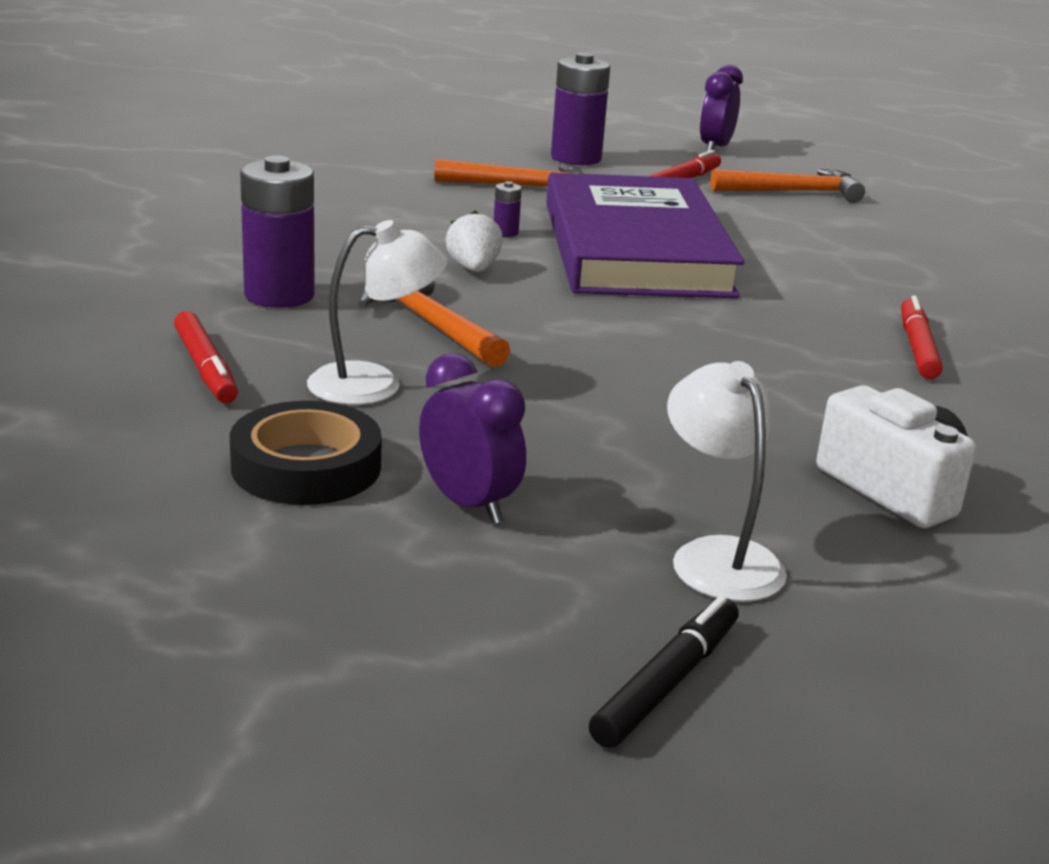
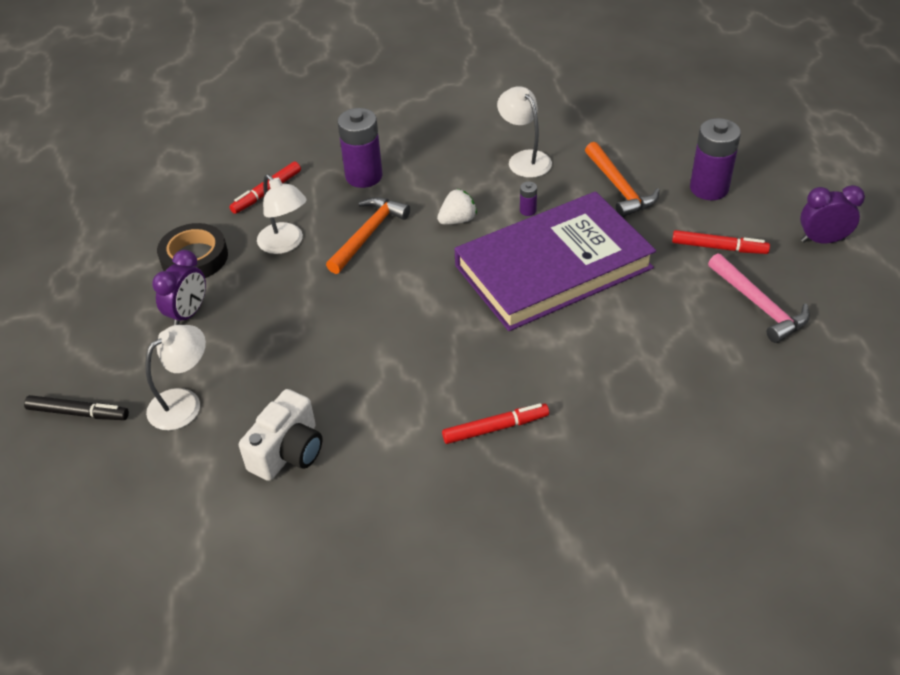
camera: 70 degrees right, 20 degrees up
orange hammer [710,169,865,203] -> pink hammer [708,253,810,343]
none -> white lamp [497,86,552,178]

